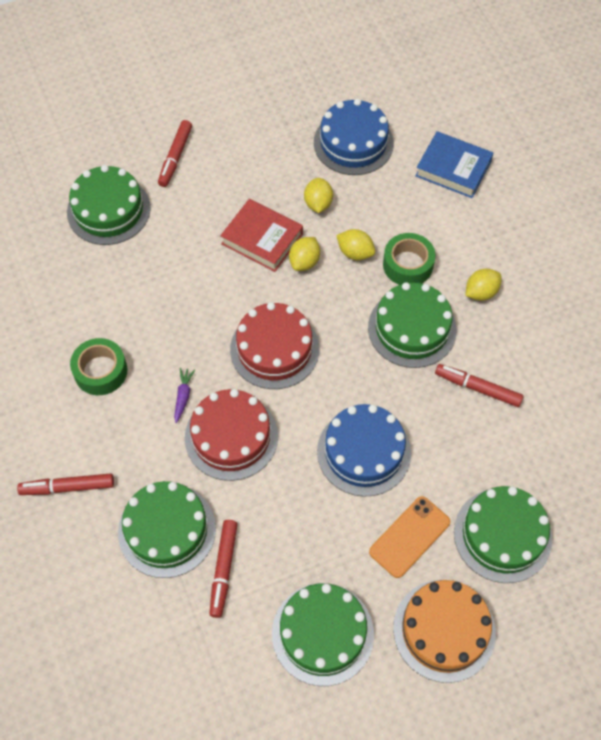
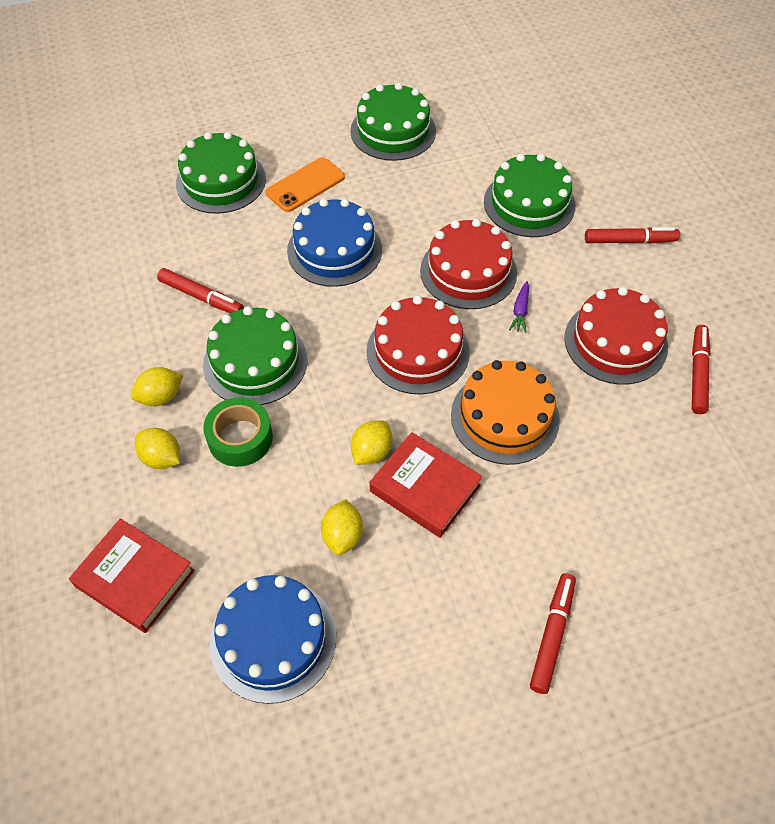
camera: 175 degrees left, 5 degrees down
green cake [67,165,151,245] -> none
green tape [70,338,127,395] -> red cake [564,287,668,385]
red marker [209,520,238,618] -> red marker moved to [692,325,711,414]
yellow lemon [336,229,375,260] -> yellow lemon moved to [135,428,180,469]
orange cake [393,580,496,683] -> orange cake moved to [451,360,560,465]
blue book [415,131,493,198] -> red book [69,519,195,633]

